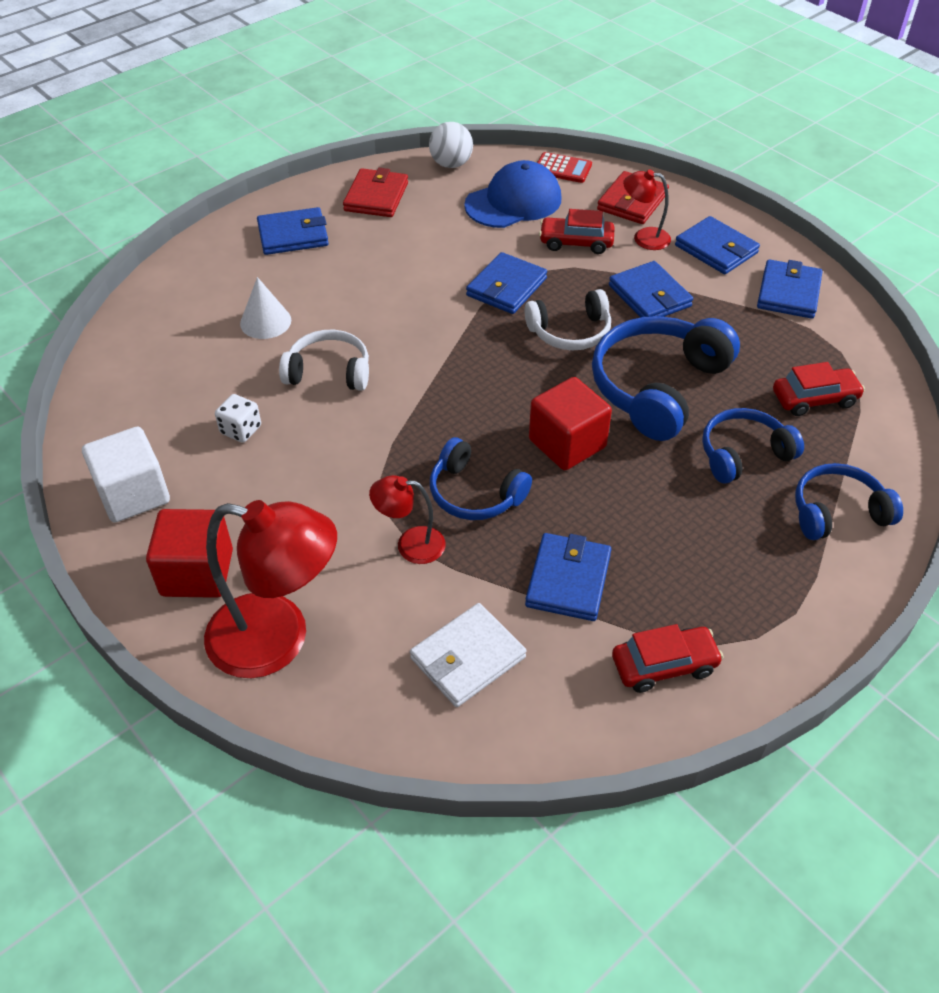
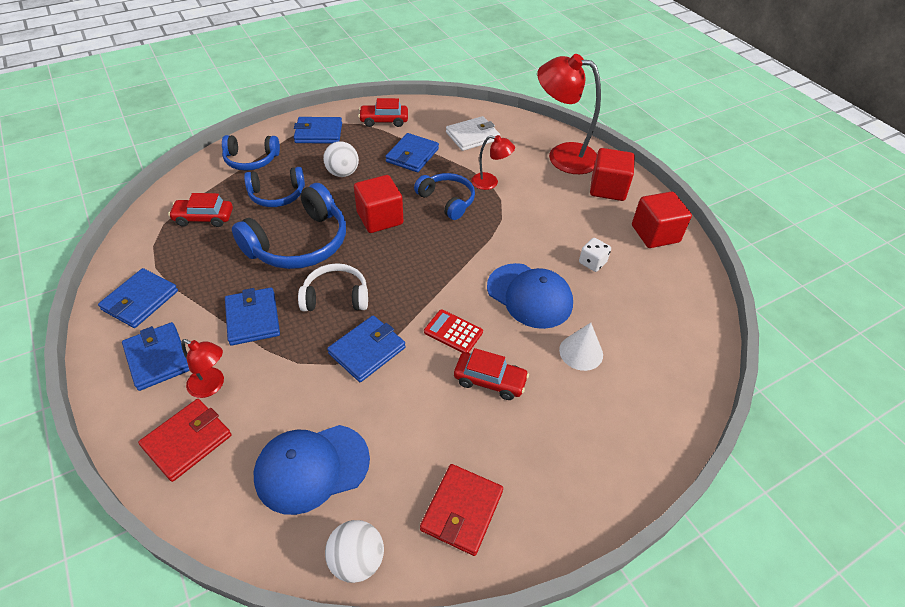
camera: 170 degrees left, 0 degrees up
white cube [82,426,170,523] -> red cube [632,191,692,248]
blue wallet [257,207,329,255] -> blue wallet moved to [294,117,342,143]
white headphones [279,330,369,391] -> blue cap [487,263,573,329]
red calculator [537,152,592,183] -> red calculator moved to [424,309,483,353]
red car [539,209,615,254] -> red car moved to [454,348,529,400]
none -> white ball [323,141,359,177]

